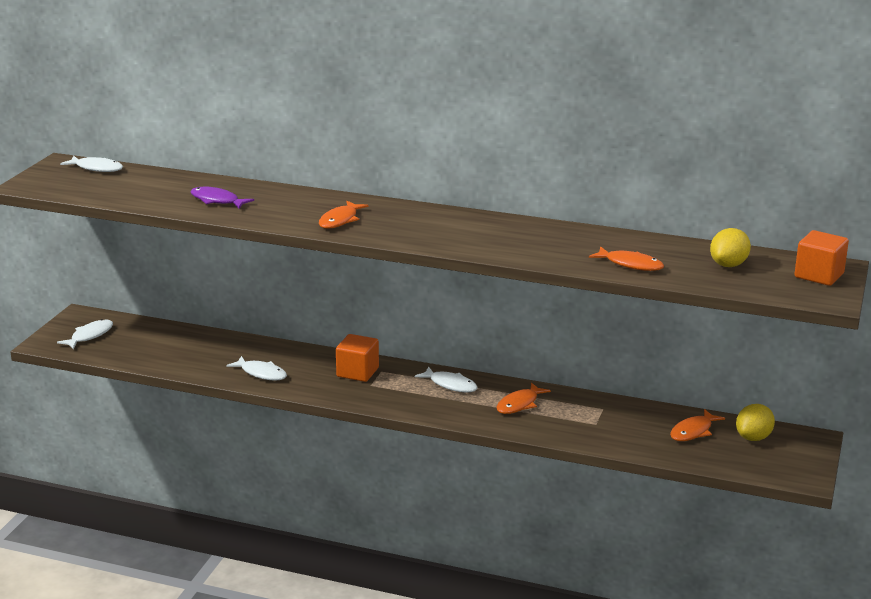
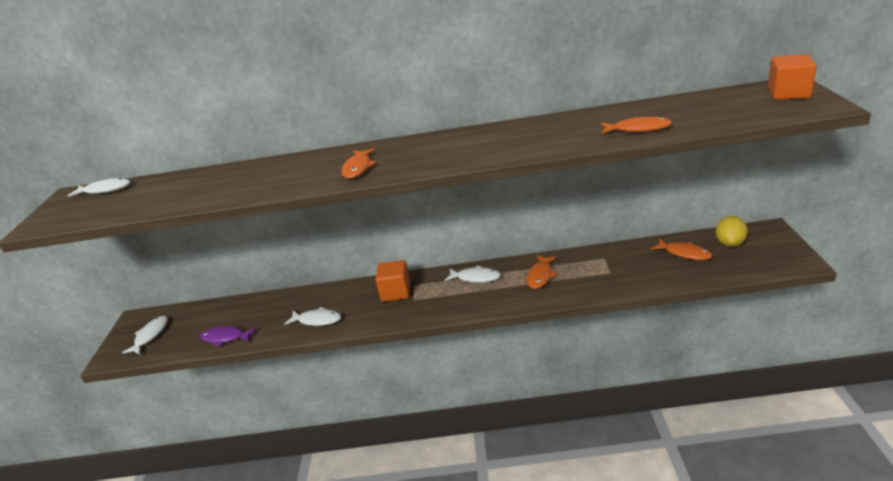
camera: 15 degrees left, 5 degrees up
purple fish [191,187,254,208] -> purple fish moved to [200,326,257,347]
orange fish [670,409,725,441] -> orange fish turned 75 degrees counterclockwise [651,239,713,260]
yellow lemon [710,228,751,267] -> none

